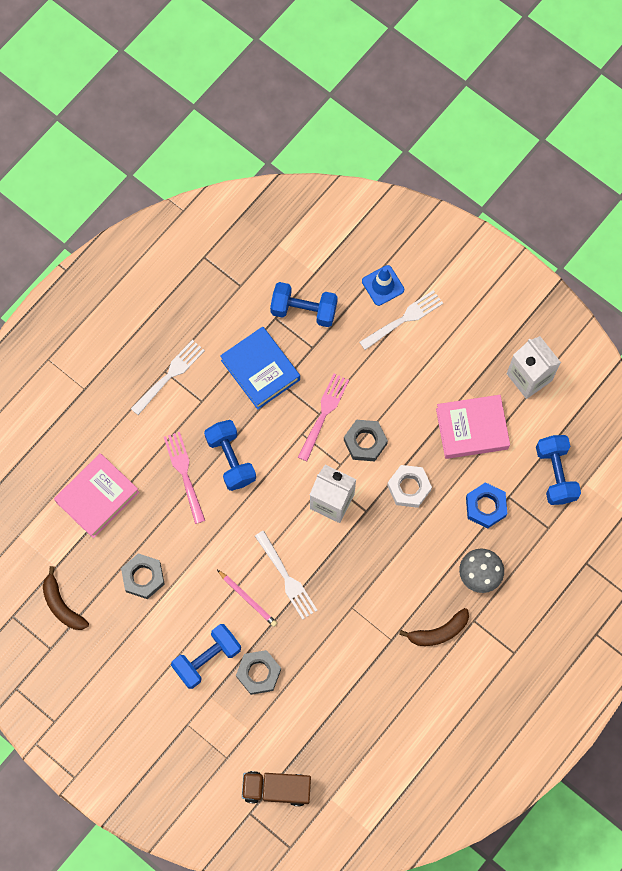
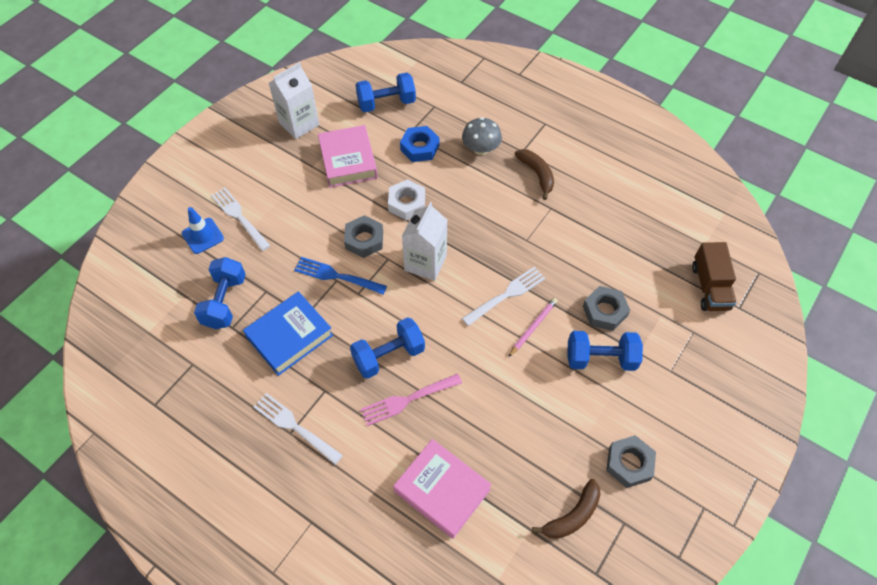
camera: 95 degrees left, 15 degrees down
grey nut [121,554,165,599] -> grey nut moved to [606,435,656,488]
blue dumbbell [171,624,241,689] -> blue dumbbell turned 45 degrees counterclockwise [567,331,643,371]
pink fork [298,374,349,461] -> blue fork [294,257,387,294]

